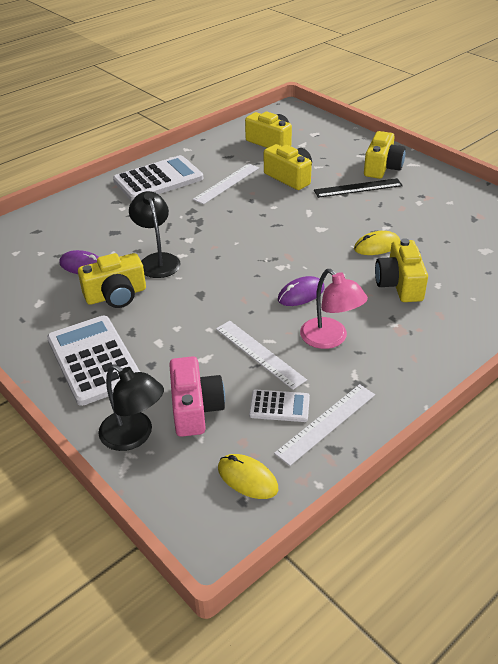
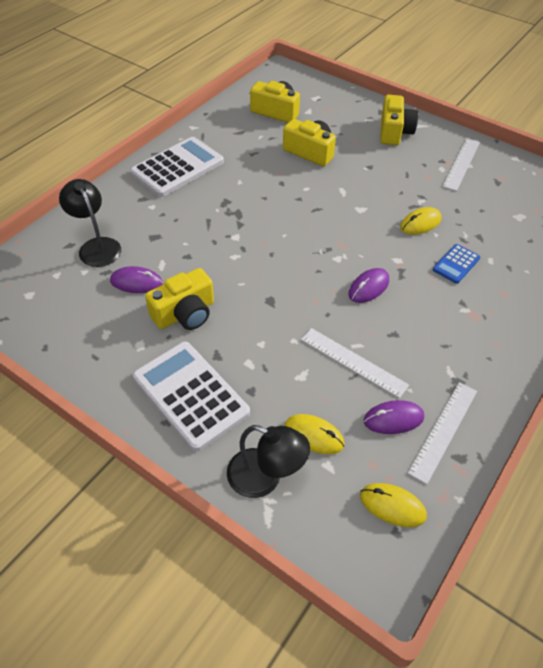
camera: 15 degrees left, 10 degrees up
black lamp [129,191,181,278] -> black lamp moved to [59,179,121,267]
pink camera [169,356,225,437] -> yellow mouse [285,414,344,454]
white ruler [193,163,259,204] -> white ruler moved to [442,138,480,191]
white calculator [249,390,310,422] -> purple mouse [364,400,424,434]
pink lamp [300,269,368,349] -> none
black ruler [314,178,403,198] -> none
yellow camera [375,238,428,302] -> blue calculator [433,244,480,284]

